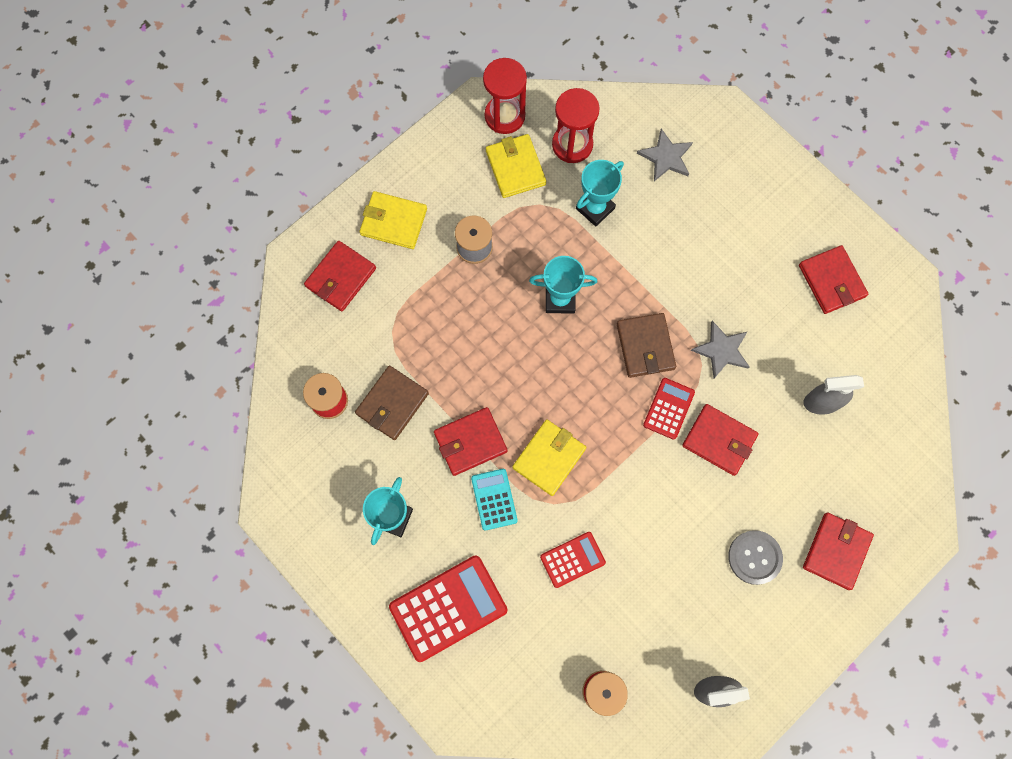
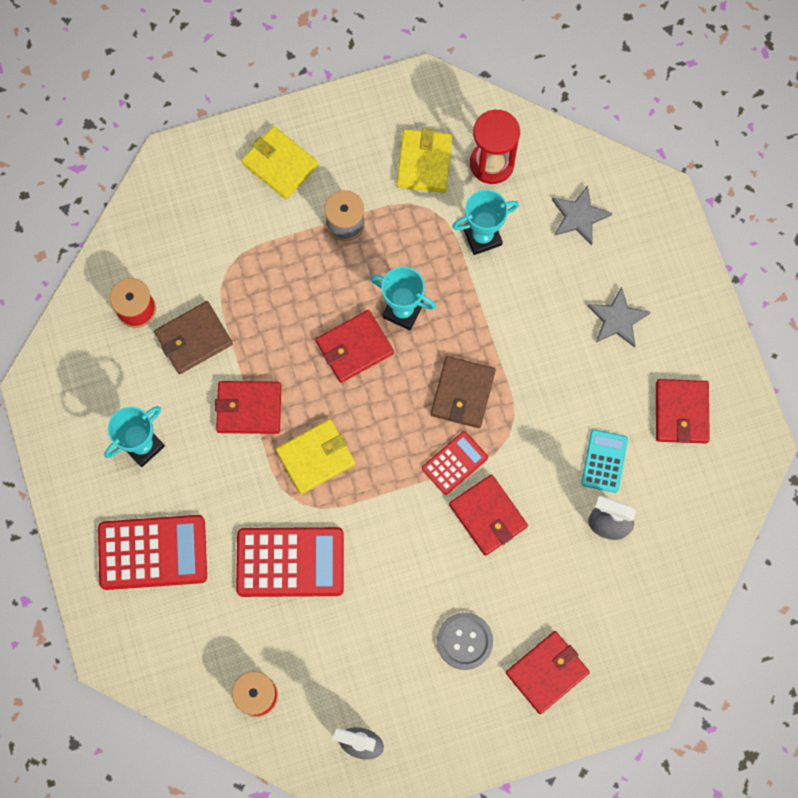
camera: 25 degrees right, 0 degrees up
red wallet [304,241,376,312] -> red wallet moved to [316,310,394,383]
turquoise calculator [471,469,518,531] -> turquoise calculator moved to [581,429,628,493]
red hourglass [483,58,527,134] -> none
red calculator [540,532,606,588] -> red calculator [236,527,344,597], size x1.79
grey star [691,321,749,379] -> grey star moved to [588,287,651,348]

